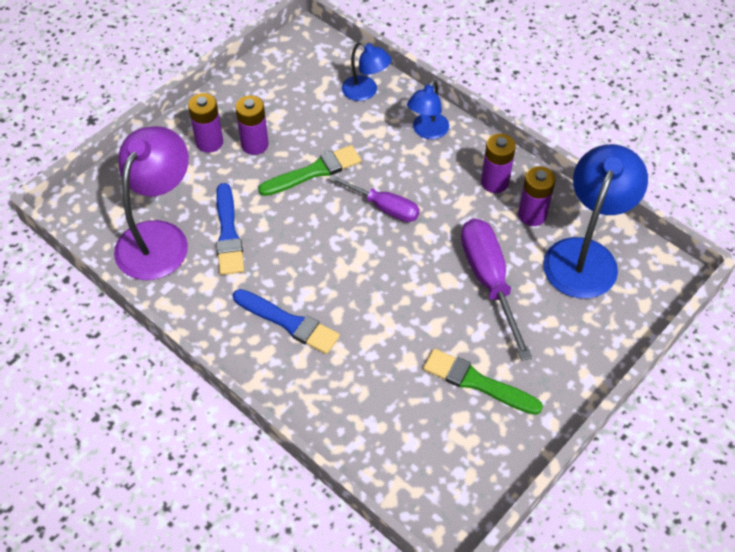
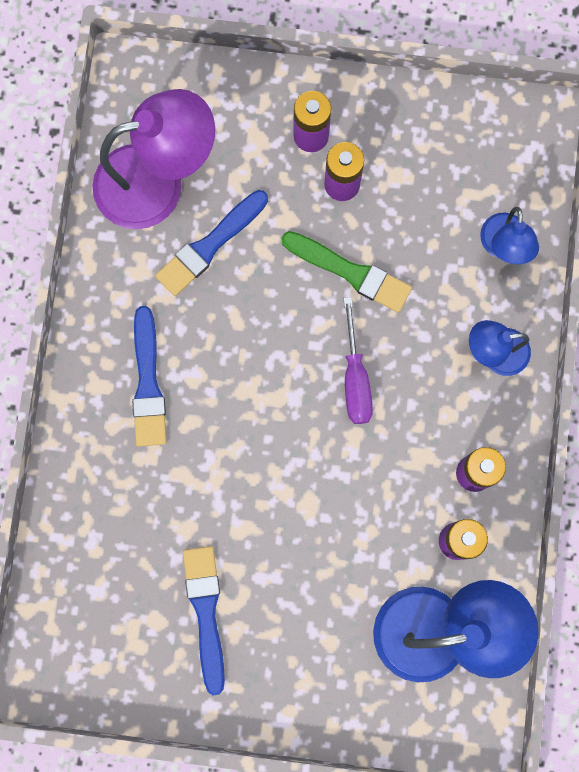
camera: 55 degrees right, 25 degrees up
green brush [423,348,543,415] -> blue brush [183,546,225,695]
purple screwdriver [461,219,532,361] -> none

